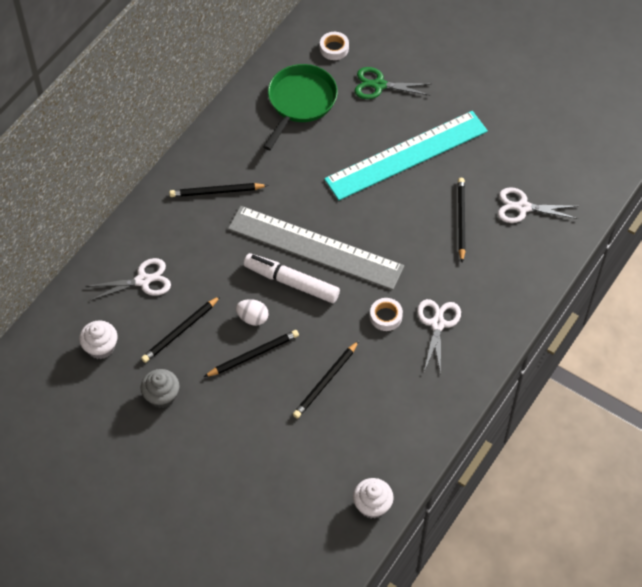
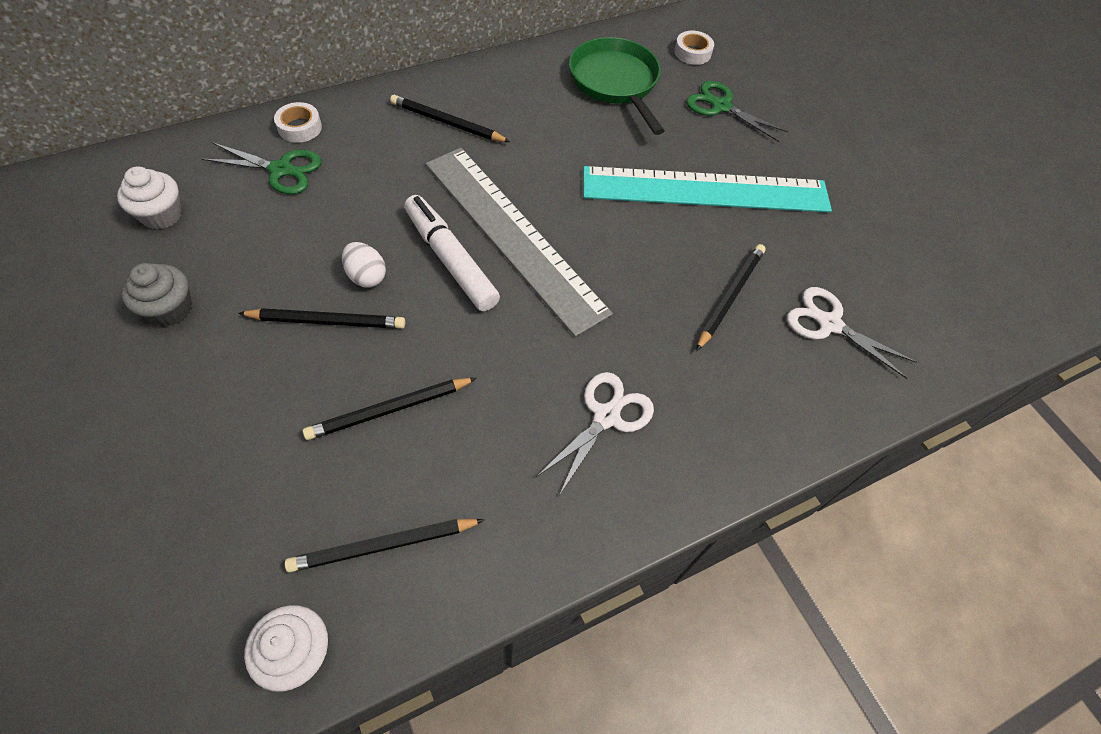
camera: 25 degrees right, 0 degrees up
white scissors [86,258,171,301] -> green scissors [202,142,322,194]
black pencil [141,296,220,363] -> black pencil moved to [285,519,484,572]
green pan [263,64,338,150] -> green pan turned 75 degrees counterclockwise [569,37,664,135]
white tape [370,298,403,331] -> white tape moved to [274,102,322,143]

